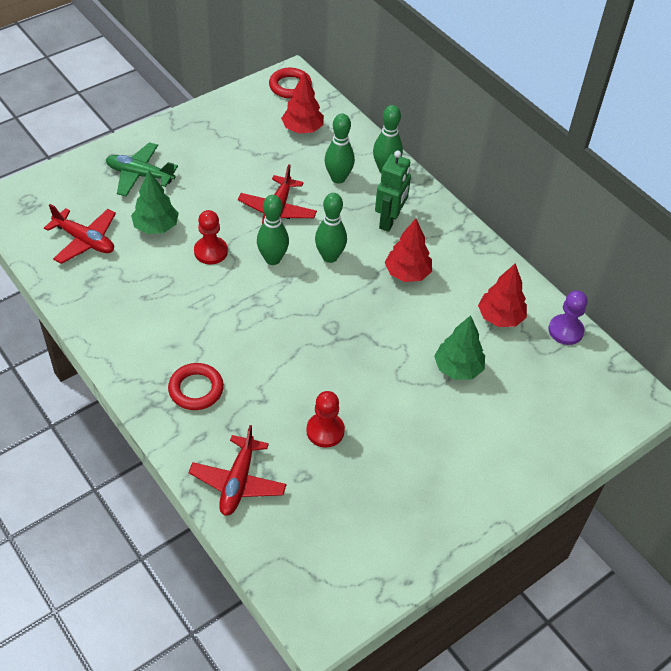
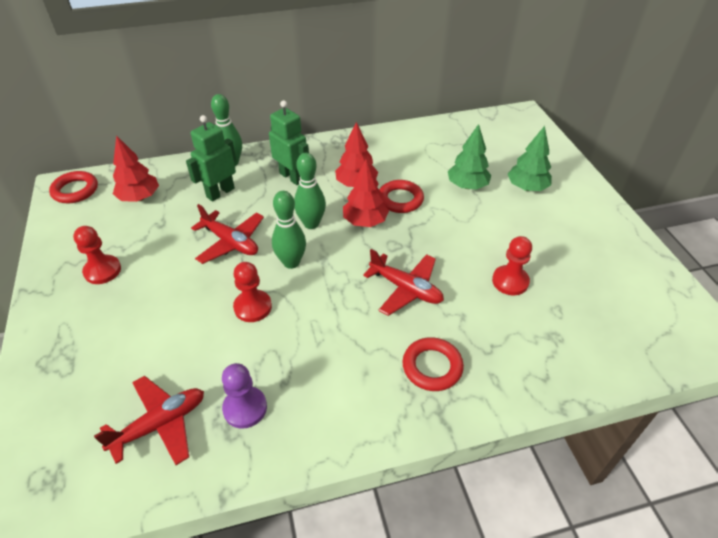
camera: 65 degrees left, 5 degrees down
green plane [106,142,178,196] -> none
green tree [131,170,179,234] -> green tree moved to [508,126,552,191]
red plane [188,425,287,516] -> red plane moved to [363,249,444,316]
green bowling pin [325,114,355,184] -> green robot [186,115,236,201]
red tree [478,263,527,327] -> red tree moved to [343,160,389,227]
purple pawn [548,290,587,345] -> purple pawn moved to [222,363,267,429]
none -> red pawn [73,226,121,284]
none -> red ring [380,180,424,213]

